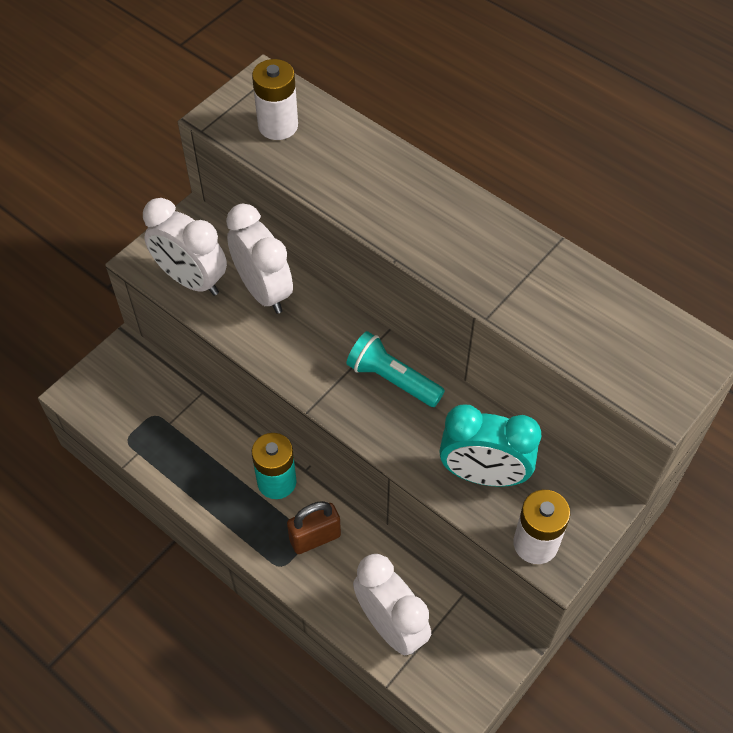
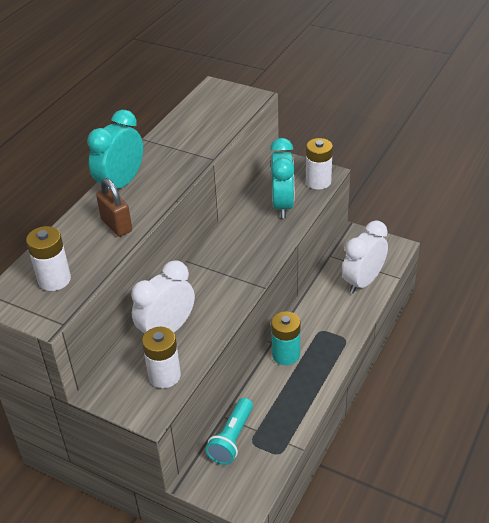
camera: 100 degrees left, 15 degrees down
white clock [143,198,227,296] -> white battery [142,327,181,388]
brown padlock [287,501,341,554] -> brown padlock moved to [96,178,132,237]
turquoise flashlight [346,331,445,407] -> turquoise flashlight moved to [205,398,253,465]
none -> turquoise clock [87,110,143,189]

